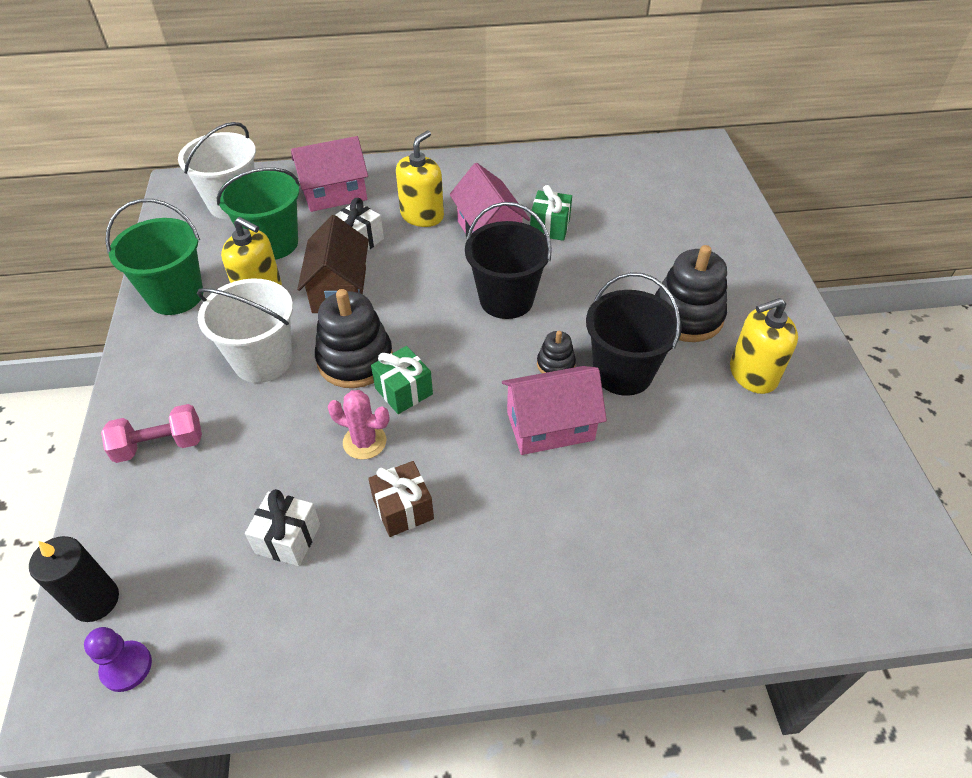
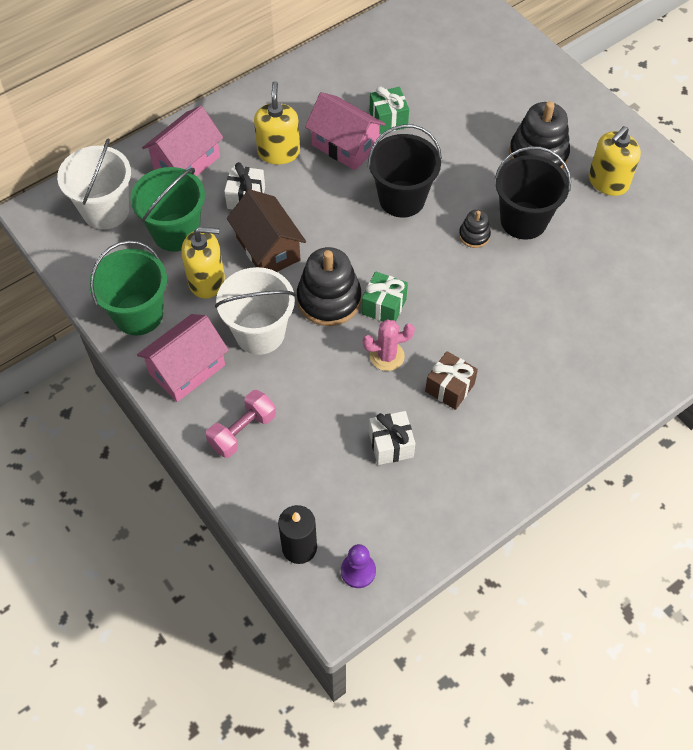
camera: 30 degrees left, 10 degrees up
pink house [502,366,607,455] -> pink house moved to [137,314,229,402]

